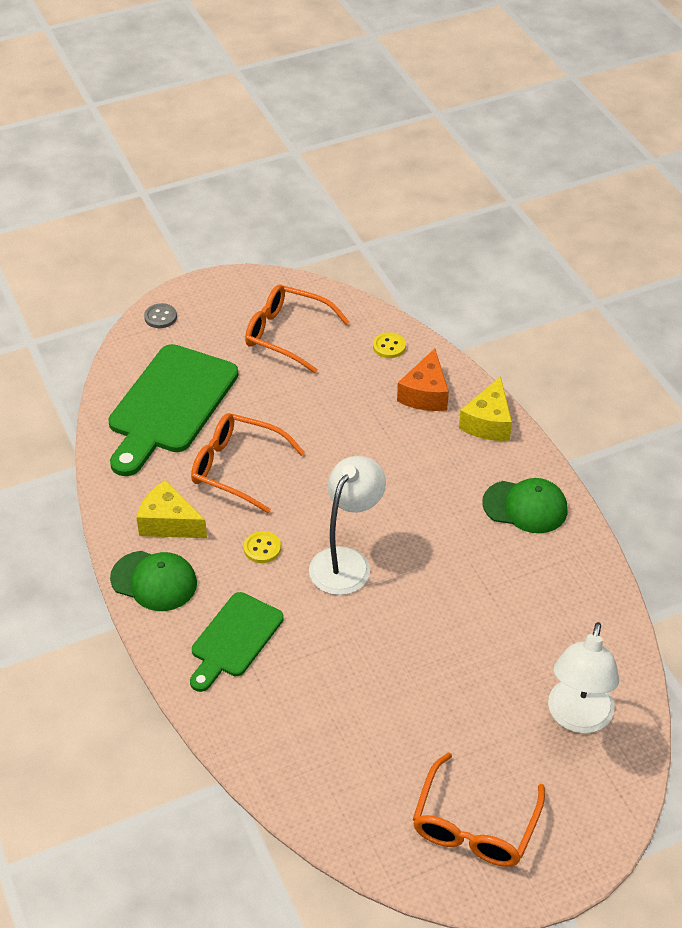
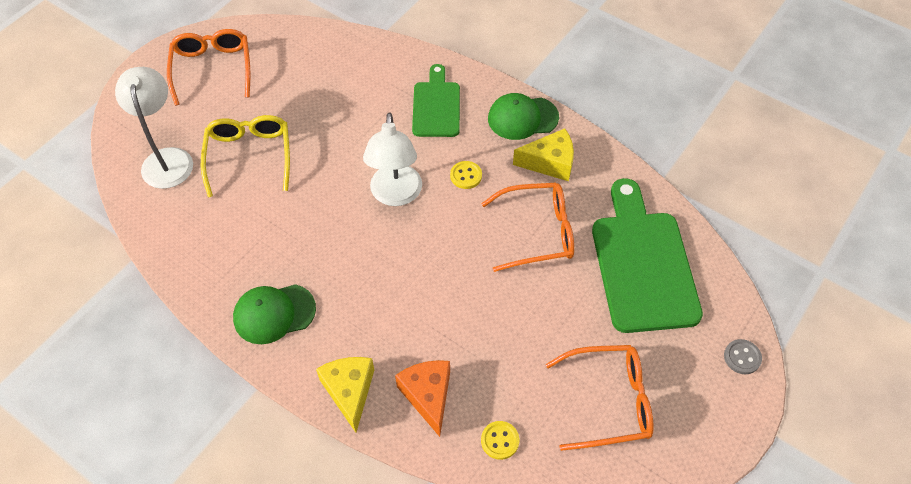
camera: 150 degrees right, 10 degrees up
none -> yellow glasses [201,115,290,197]

